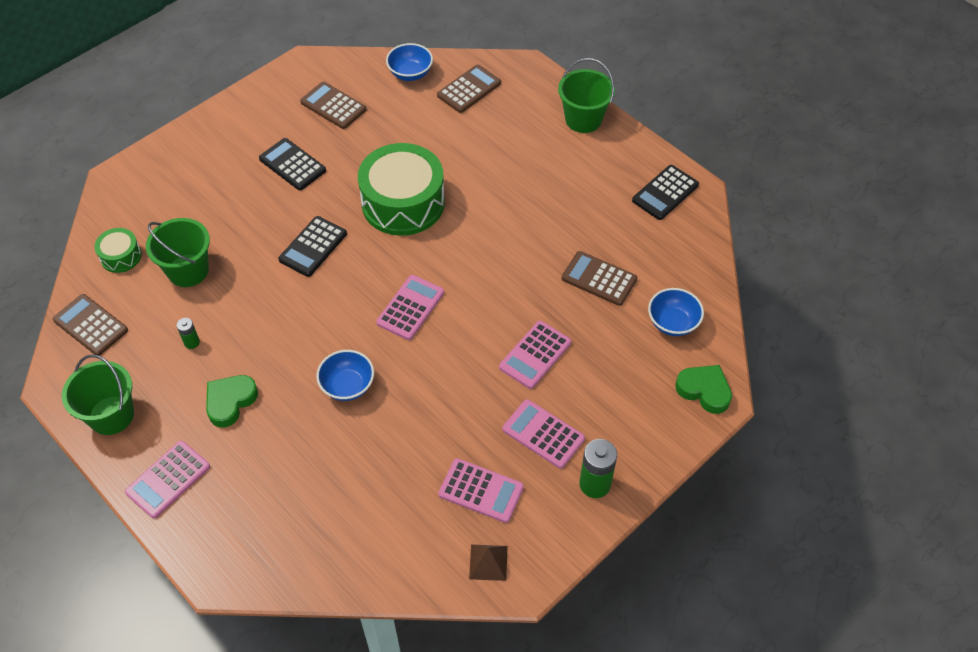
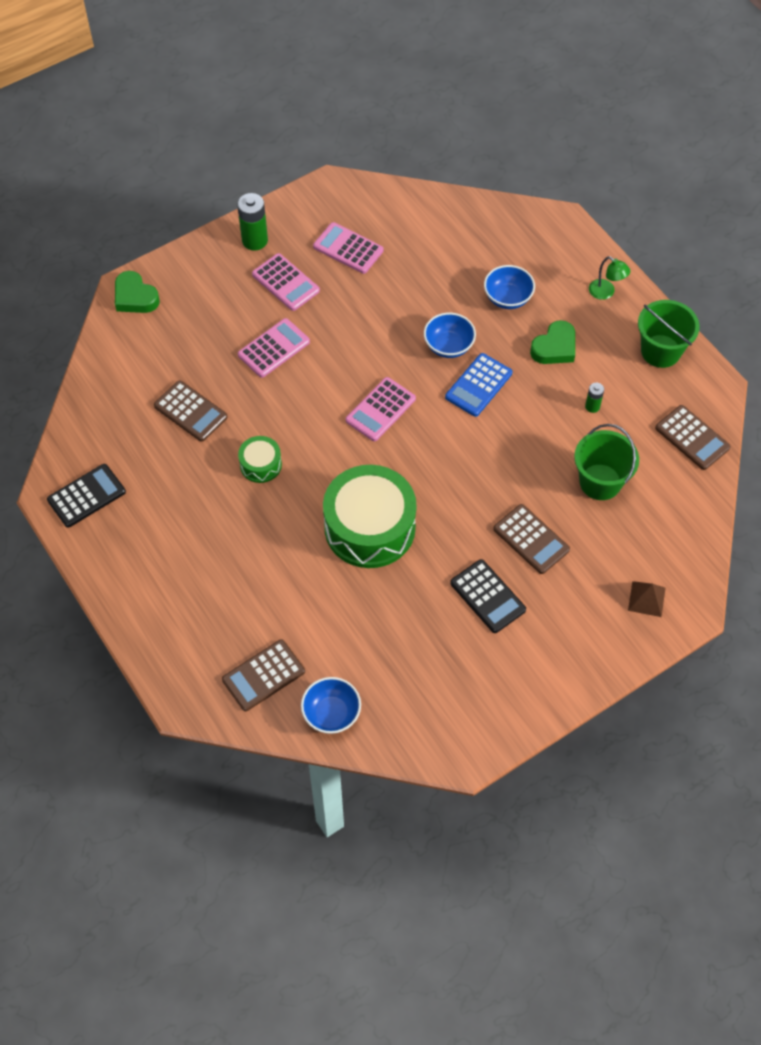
camera: 170 degrees left, 5 degrees up
green drum [94,228,142,273] -> green drum moved to [238,436,282,483]
pink calculator [125,441,210,518] -> green lamp [589,256,630,300]
black calculator [278,216,347,277] -> none
brown calculator [300,82,366,129] -> brown calculator moved to [493,504,570,574]
brown pyramid [469,544,508,581] -> brown pyramid moved to [628,581,666,617]
green bucket [558,58,615,133] -> none
blue bowl [648,288,704,336] -> blue bowl moved to [484,265,535,309]
none -> blue calculator [445,353,512,417]

